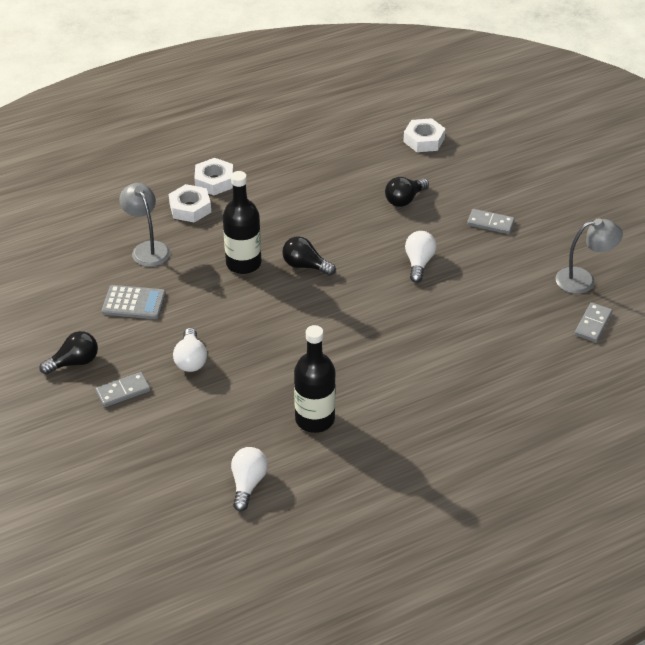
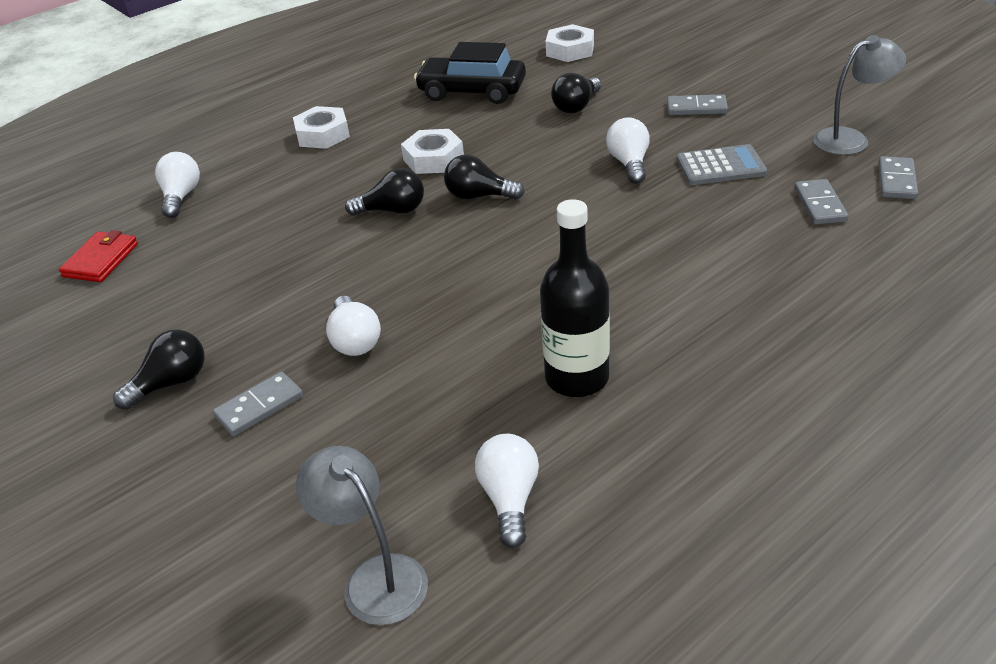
camera: 10 degrees left, 5 degrees down
grey calculator [102,285,166,319] -> grey calculator moved to [677,144,767,185]
grey lamp [119,183,170,267] -> grey lamp moved to [296,446,428,625]
white nut [169,184,211,223] -> white nut moved to [401,129,464,174]
black bottle [223,171,261,274] -> black light bulb [345,168,424,216]
none -> red wallet [59,230,138,282]
none -> white light bulb [155,152,200,218]
none -> black car [414,42,526,104]
none -> grey domino [794,179,849,224]

